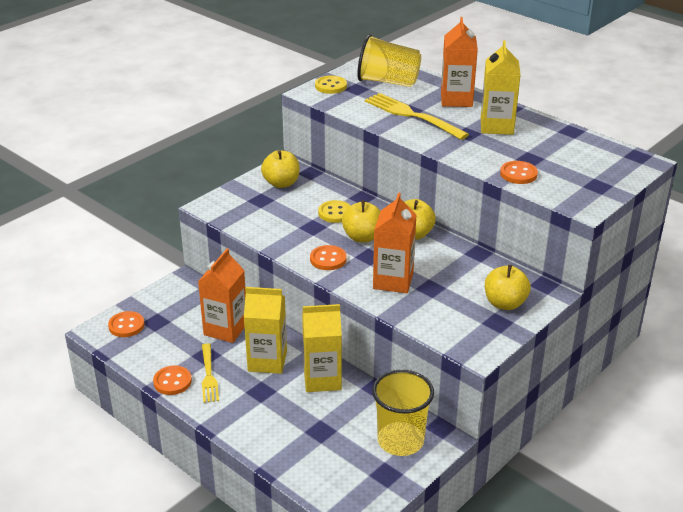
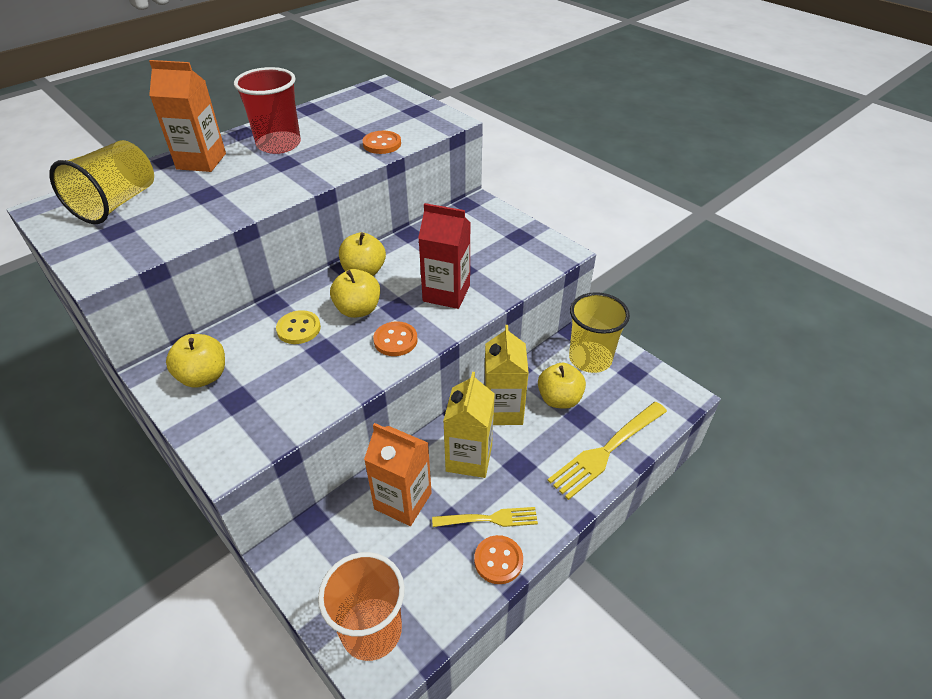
camera: 85 degrees left, 10 degrees up
orange button [108,311,145,337] -> orange cup [318,552,405,661]
yellow button [315,76,347,94] -> none
yellow fork [365,93,469,140] -> yellow fork moved to [547,402,667,500]
orange carton [373,193,416,293] -> red carton [418,203,471,309]
yellow carton [481,40,520,135] -> red cup [234,67,301,154]
yellow apple [485,265,531,310] -> yellow apple moved to [538,363,586,409]

